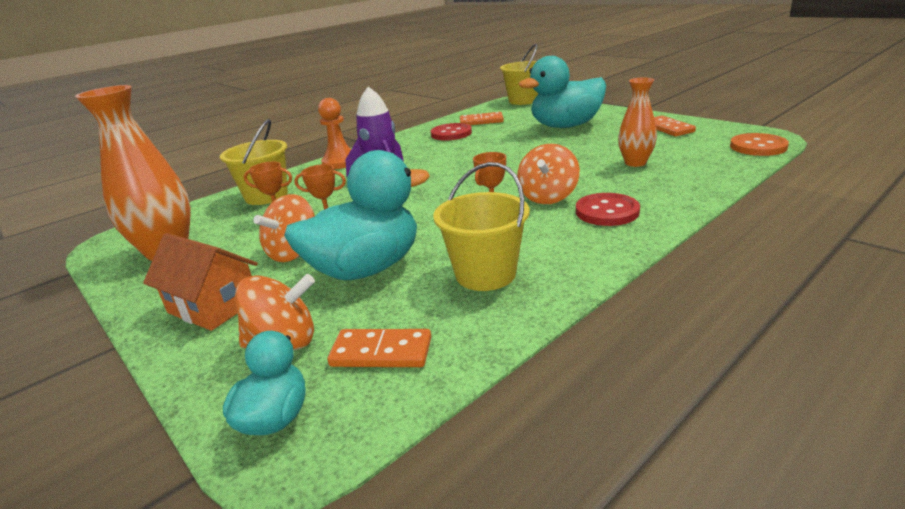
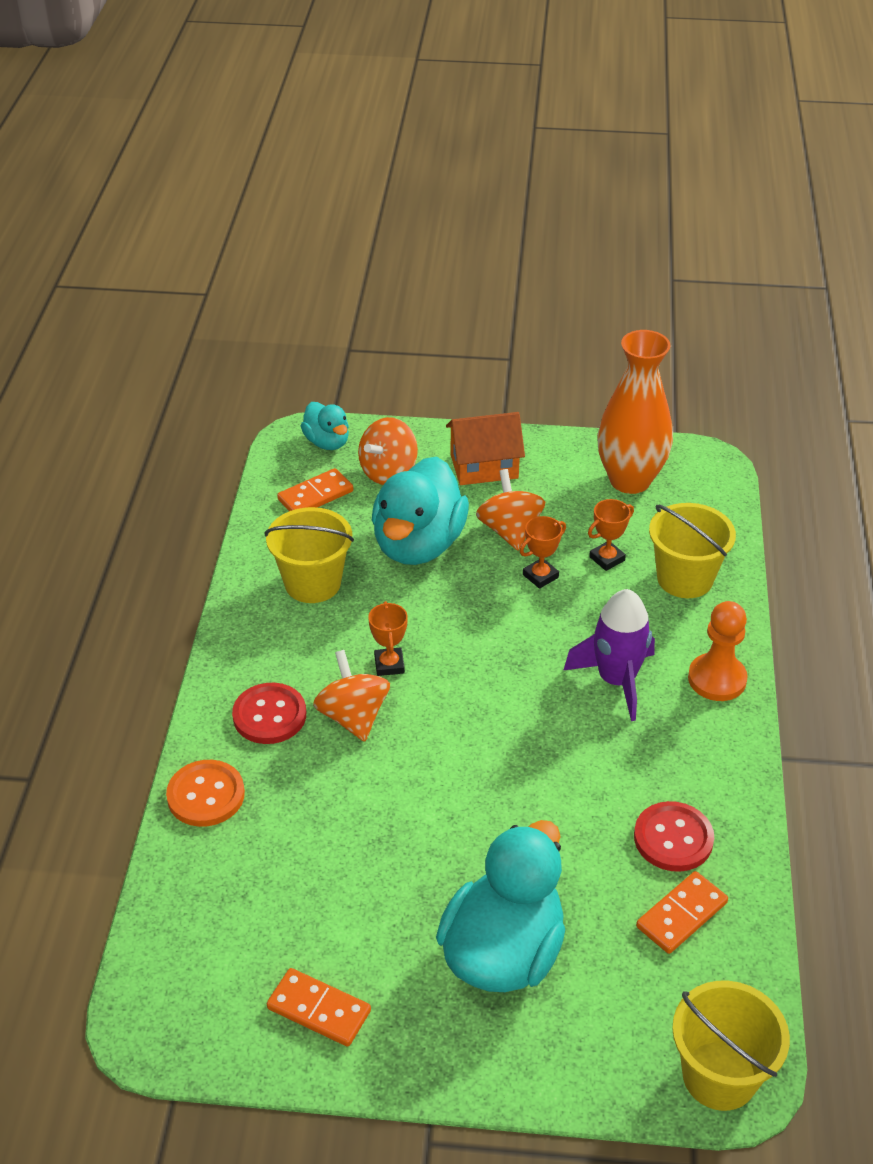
camera: 135 degrees right, 15 degrees up
orange vase [618,77,657,167] -> none
orange button [730,133,789,156] -> orange button moved to [166,760,245,827]

